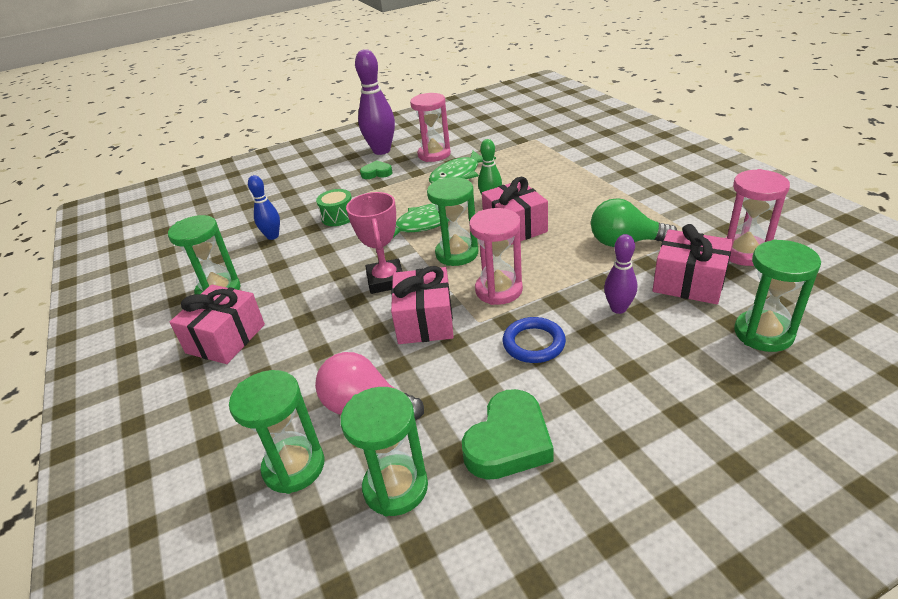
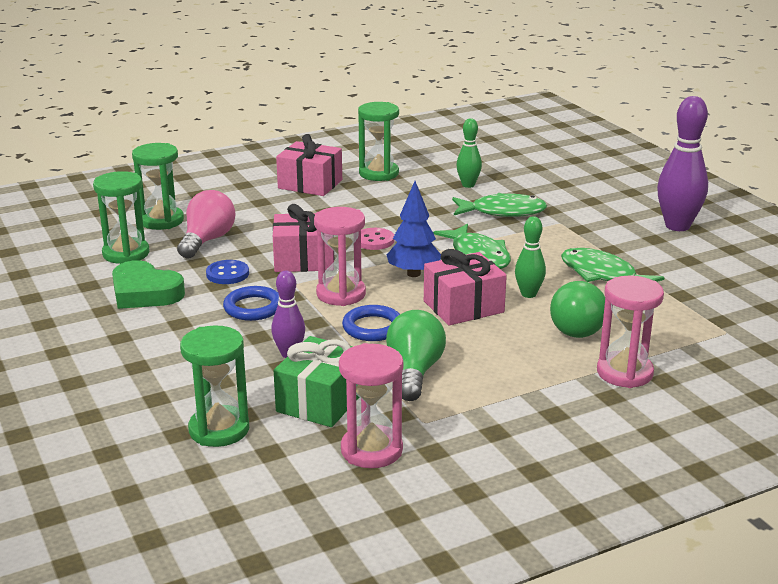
camera: 85 degrees right, 10 degrees down
blue bowling pin [248,175,280,240] -> green bowling pin [456,118,482,188]
green drum [316,189,352,226] -> green fish [452,193,547,217]
pink trophy [346,192,402,294] -> pink button [361,228,394,250]
green heart [360,160,393,179] -> none
pink hourglass [410,93,451,162] -> pink hourglass moved to [597,276,664,388]
green hourglass [427,177,478,266] -> blue tree [387,181,441,277]
pink gift [652,224,733,304] -> green gift [274,336,359,427]
none -> blue button [206,260,249,284]
none -> blue ring [342,305,400,341]
none -> green light bulb [550,281,605,338]

